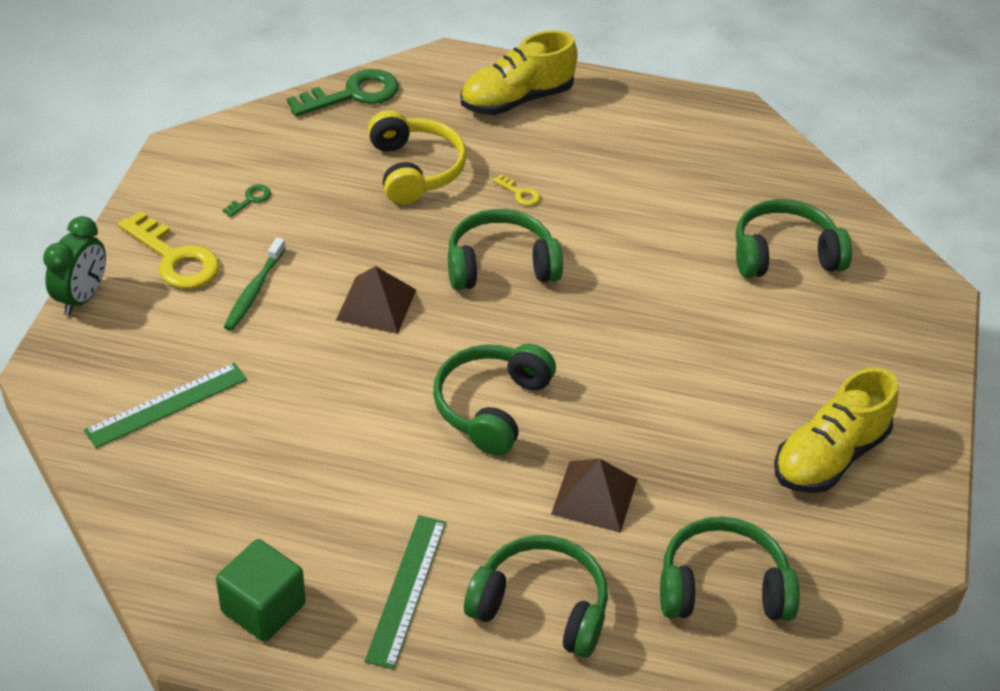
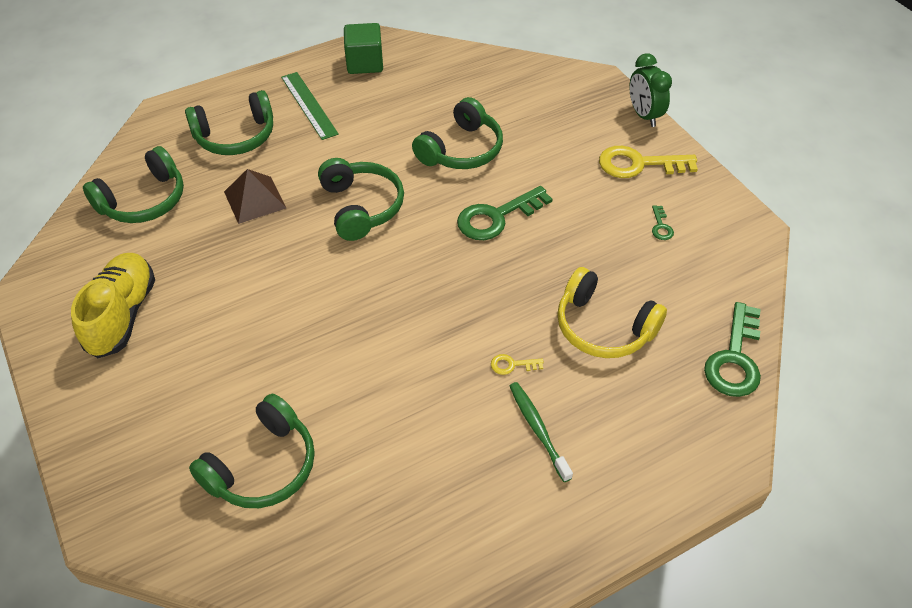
camera: 140 degrees right, 5 degrees up
green ruler [84,363,247,448] -> none
green toothbrush [224,237,286,331] -> green toothbrush moved to [510,382,573,482]
brown pyramid [336,266,416,334] -> green key [457,186,553,240]
green headphones [448,209,563,290] -> green headphones moved to [412,97,503,169]
yellow shoe [461,30,578,115] -> none

